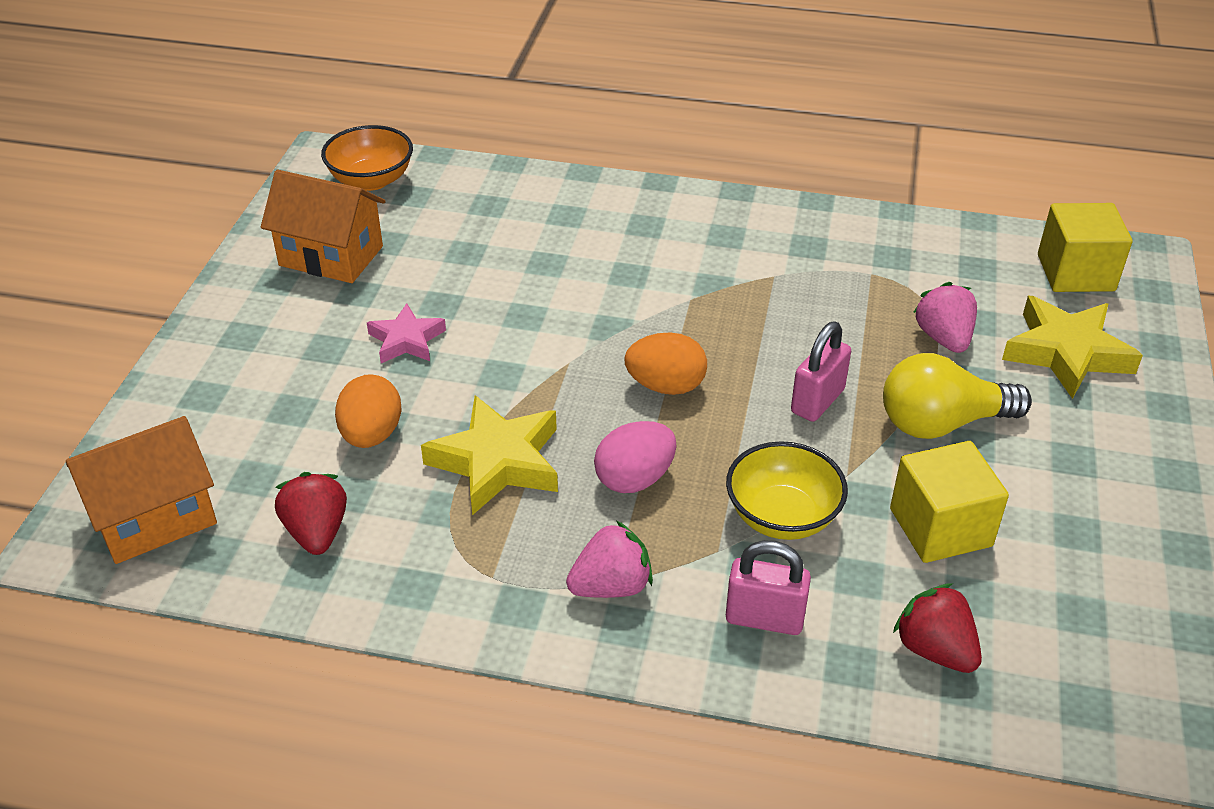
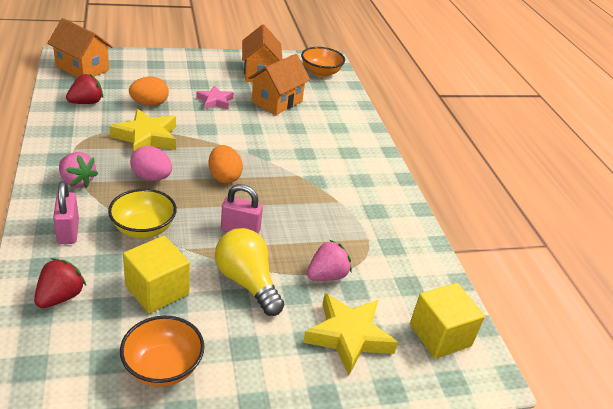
camera: 60 degrees right, 5 degrees down
none -> orange bowl [120,316,204,387]
none -> orange house [248,54,310,115]

